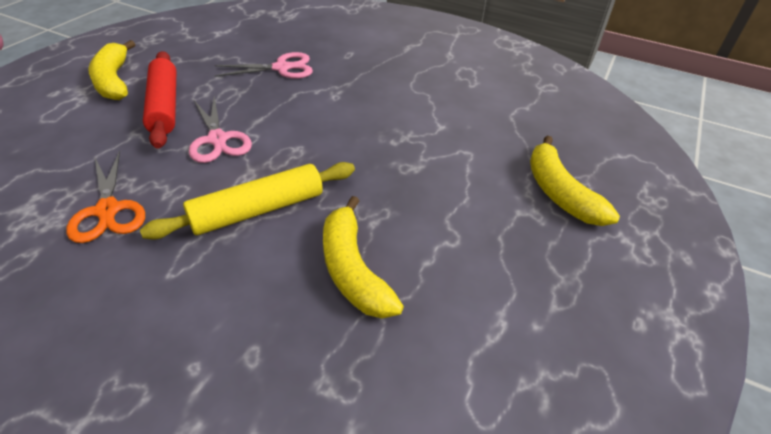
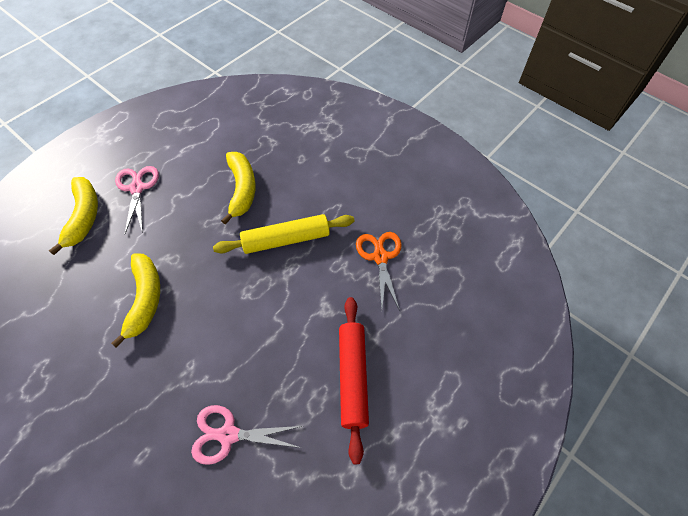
camera: 165 degrees left, 15 degrees up
yellow banana [88,40,135,100] -> yellow banana moved to [111,253,160,348]
pink scissors [189,96,252,163] -> pink scissors moved to [115,166,159,235]

